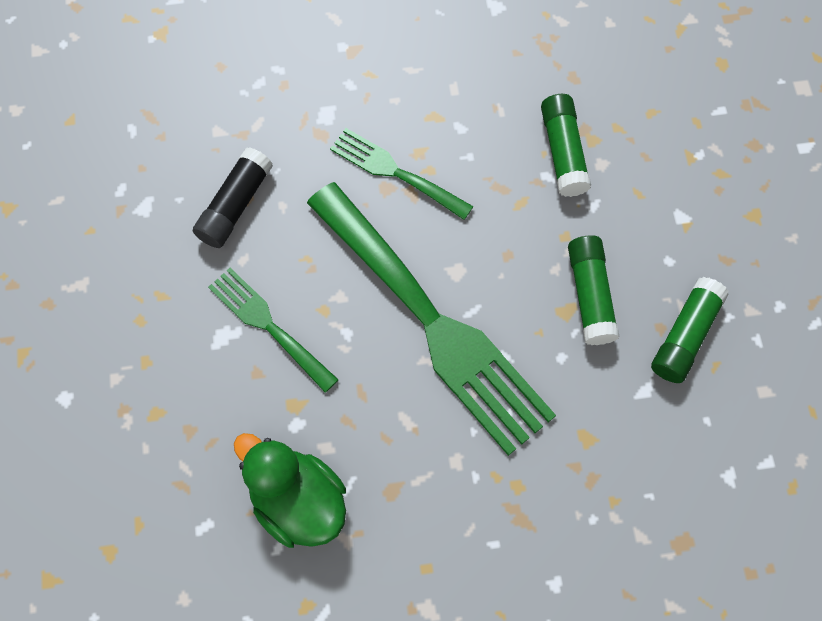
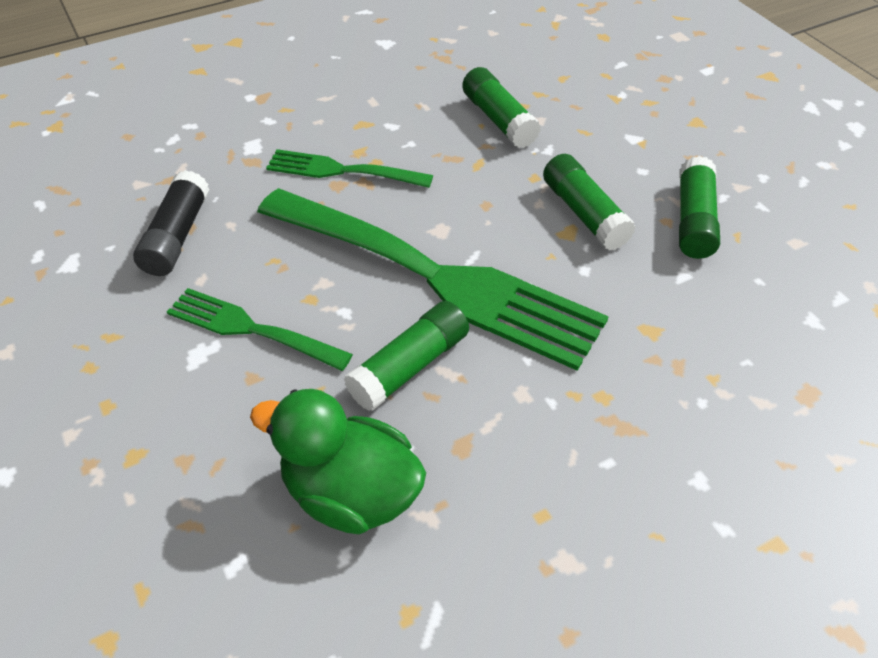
camera: 20 degrees left, 20 degrees down
none -> green glue stick [344,301,469,411]

